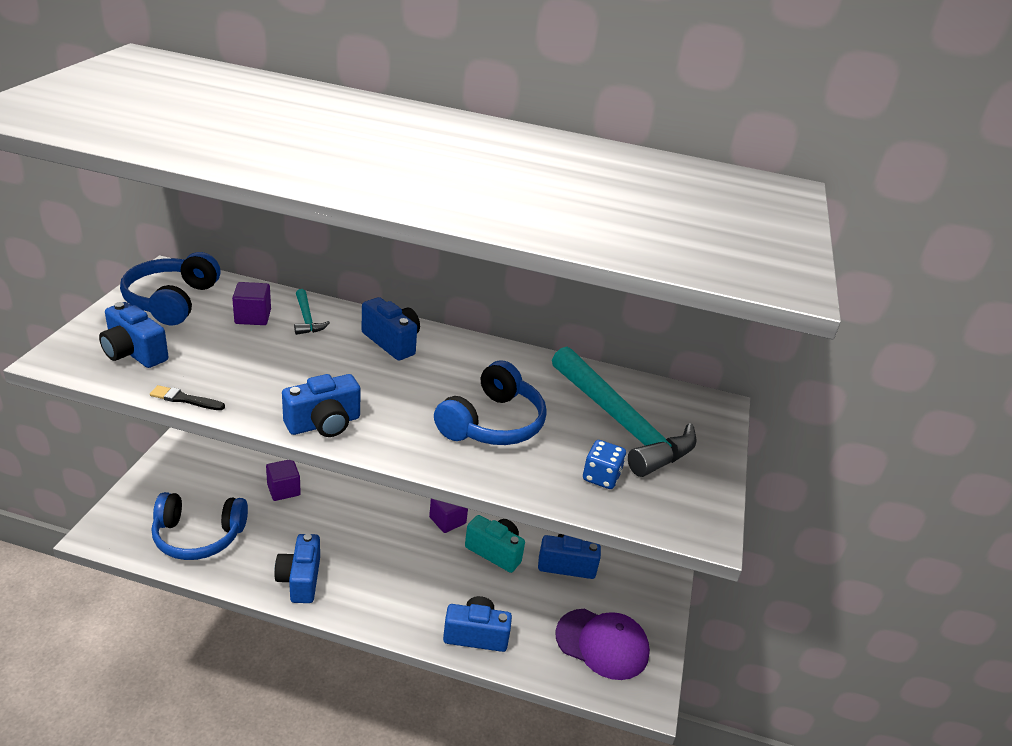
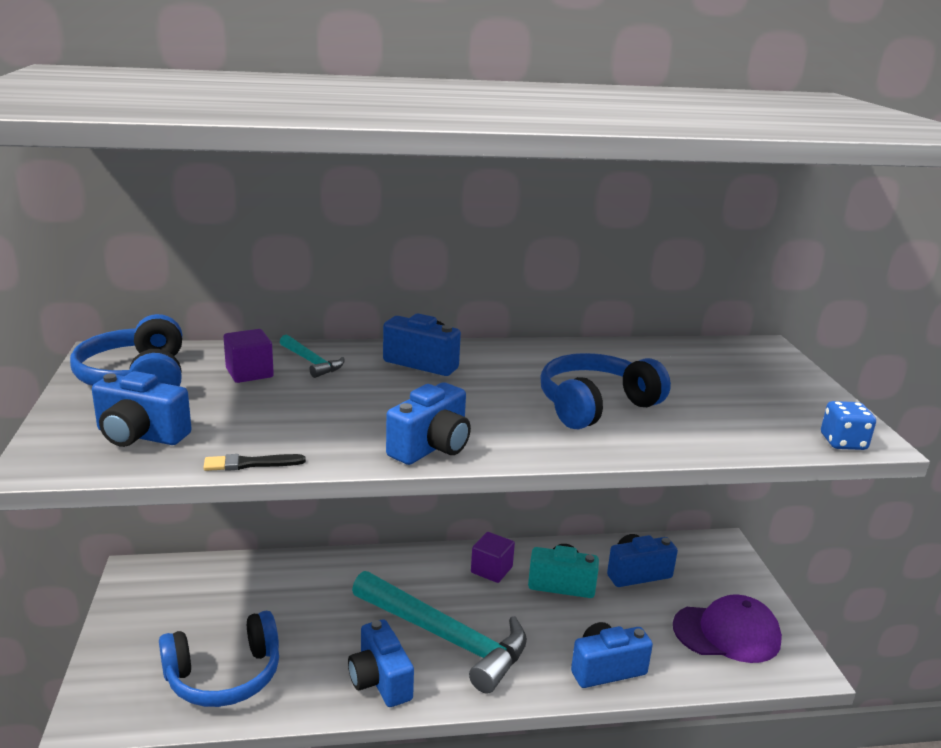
camera: 20 degrees left, 10 degrees down
purple cube [266,460,301,501] -> none
blue headphones [434,361,547,445] -> blue headphones turned 135 degrees counterclockwise [540,353,671,430]
turquoise hammer [552,347,697,477] -> turquoise hammer moved to [352,571,527,694]
blue dice [583,440,626,489] -> blue dice moved to [821,401,876,450]

